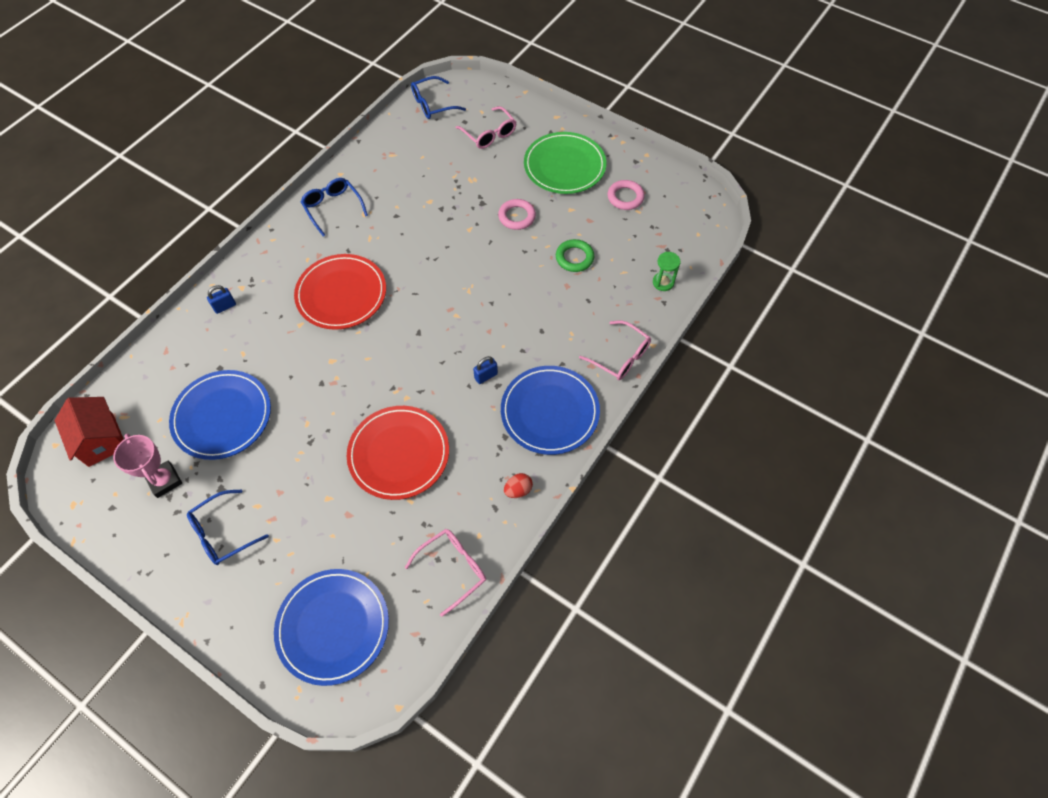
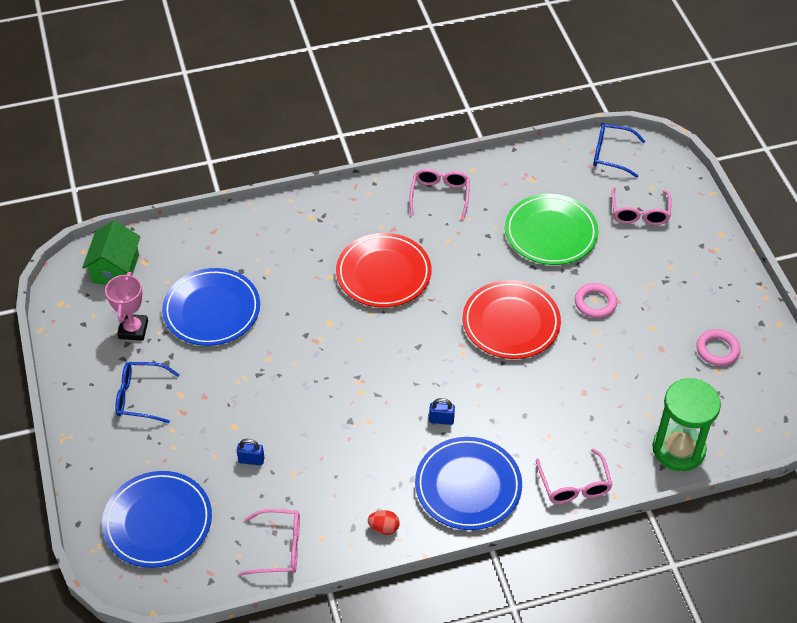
camera: 40 degrees right, 10 degrees down
red house [55,397,124,467] -> green house [82,220,141,285]
blue padlock [207,285,236,314] -> blue padlock moved to [237,439,264,465]
blue glasses [301,178,368,237] -> pink glasses [409,169,470,220]
red plate [347,406,449,500] -> red plate moved to [463,280,561,359]
green plate [524,132,606,194] -> green plate moved to [505,194,599,265]
green ring [556,239,594,272] -> none
green hourglass [653,252,680,291] -> green hourglass [652,378,721,471], size x2.09

